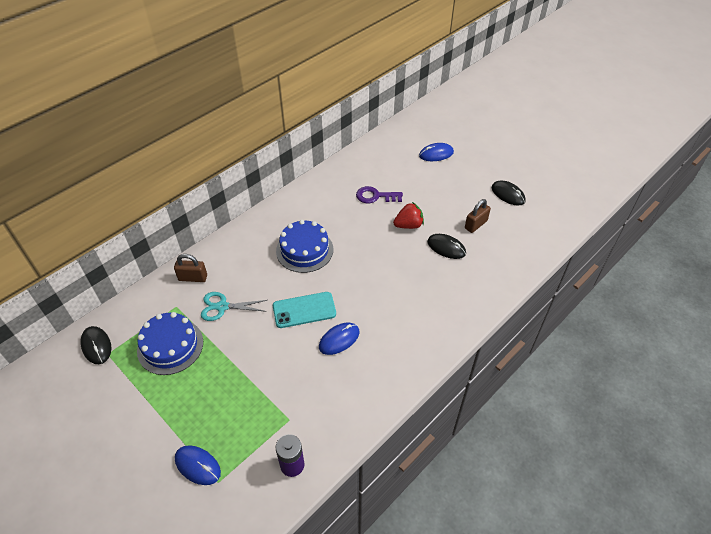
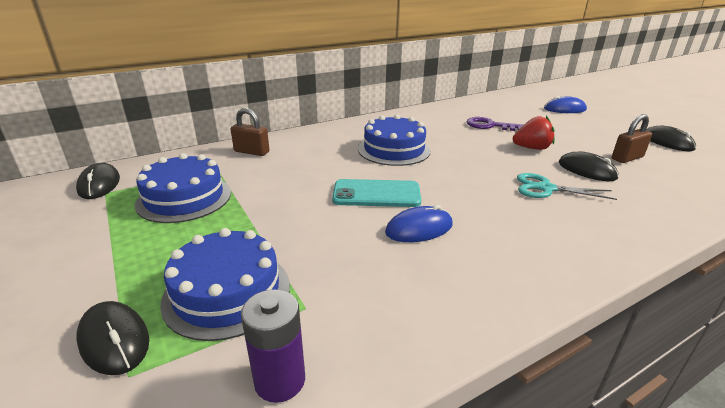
camera: 15 degrees right, 20 degrees down
blue mouse [175,445,221,485] -> black mouse [76,301,149,375]
turquoise scissors [201,292,267,321] -> turquoise scissors moved to [517,173,617,200]
none -> blue cake [160,228,290,341]

